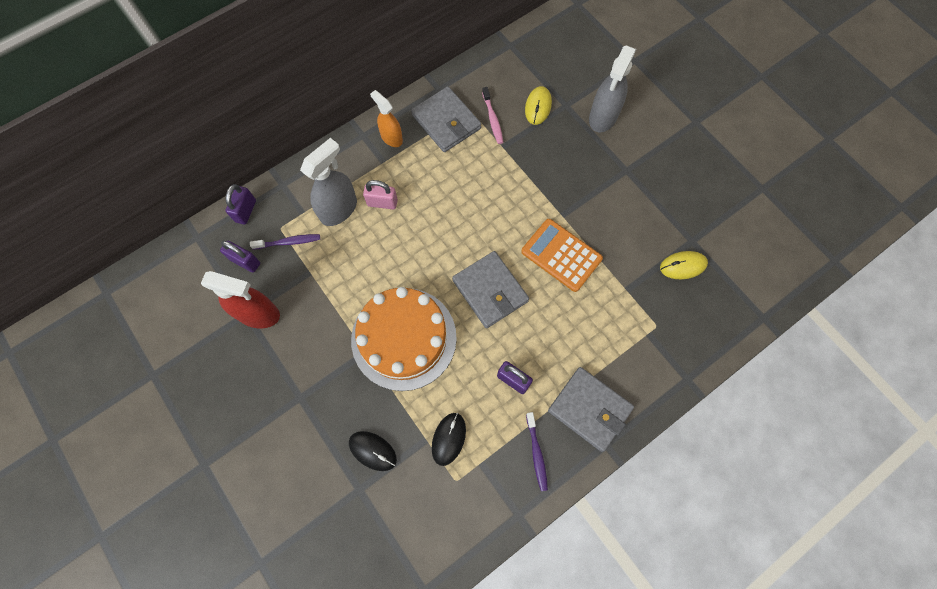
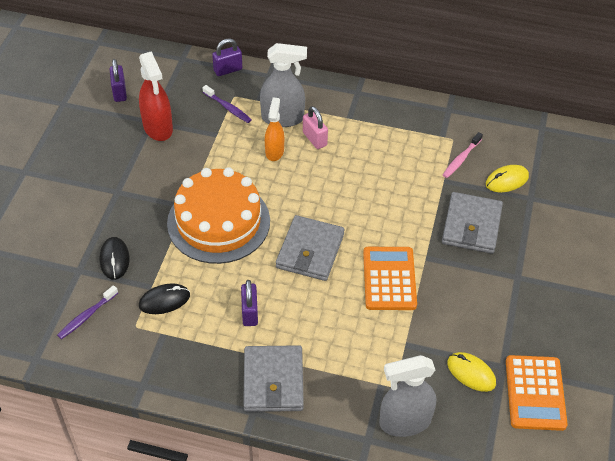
camera: 50 degrees right, 20 degrees down
purple padlock [220,241,260,273] -> purple padlock moved to [110,59,127,102]
orange spray bottle [370,90,403,147] -> orange spray bottle moved to [265,97,284,161]
grey wallet [411,86,481,152] -> grey wallet moved to [442,192,503,254]
purple toothbrush [526,412,548,491] -> purple toothbrush moved to [57,285,118,339]
grey spray bottle [589,45,636,132] -> grey spray bottle moved to [379,355,436,437]
none -> orange calculator [506,355,568,431]

